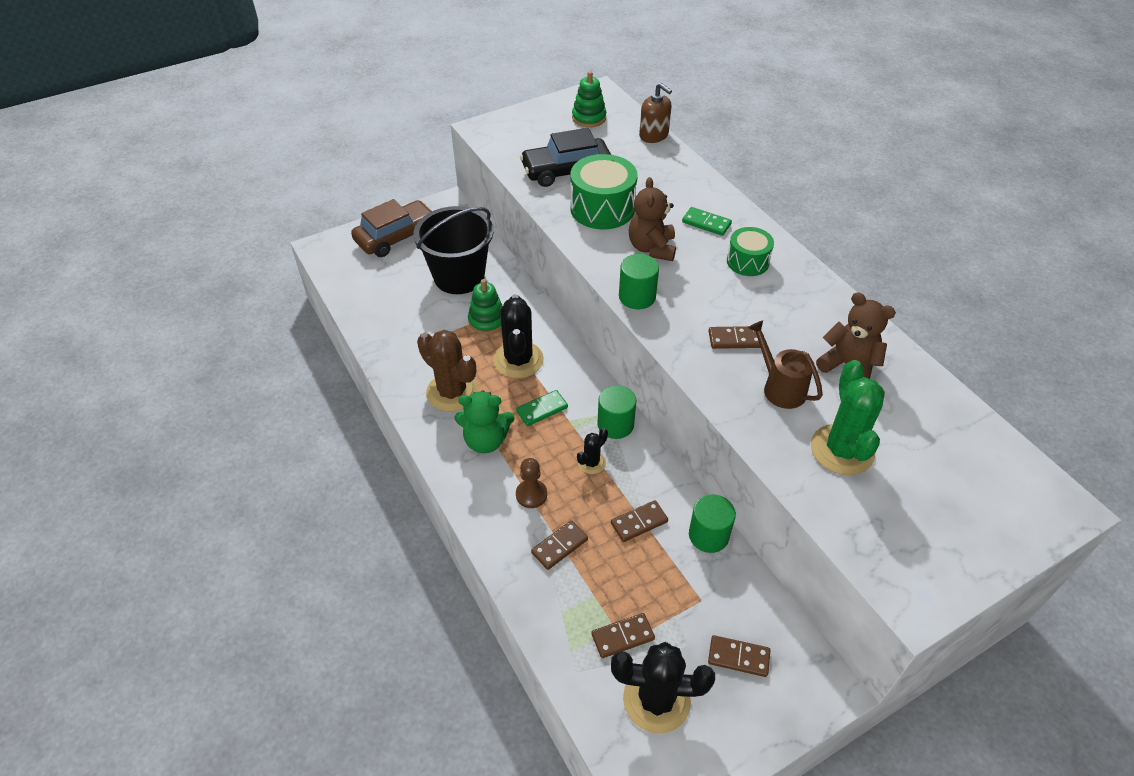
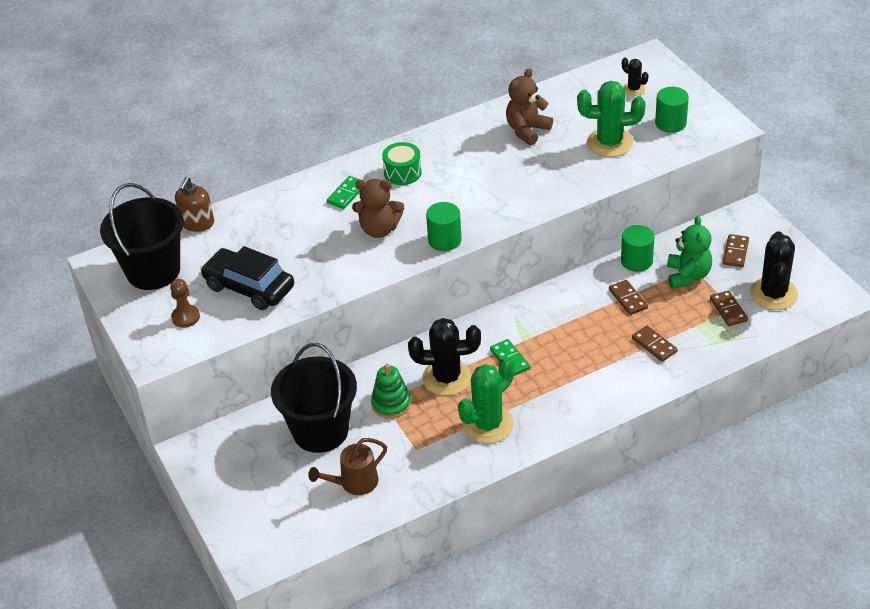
camera: 85 degrees left, 5 degrees down
brown car [351,199,432,257] -> none
brown cactus [417,330,478,412] -> green cactus [458,357,515,444]
green teddy bear [455,391,514,453] -> green teddy bear moved to [667,216,712,288]
brown pawn [516,458,547,508] -> brown pawn moved to [170,279,200,328]
black car [520,128,611,187] -> black car turned 135 degrees clockwise [200,246,294,310]
green drum [570,154,638,229] -> none
green stacking toy [572,71,606,127] -> black bucket [100,183,184,290]
black cactus [577,428,608,474] -> black cactus moved to [622,58,649,96]
green cylinder [597,385,636,439] -> green cylinder moved to [655,87,689,133]
brown soap dispenser [639,83,672,143] -> brown soap dispenser turned 150 degrees clockwise [175,177,214,232]
brown domino [709,326,761,349] -> none
brown watering can [748,320,823,409] -> brown watering can moved to [308,438,387,495]

